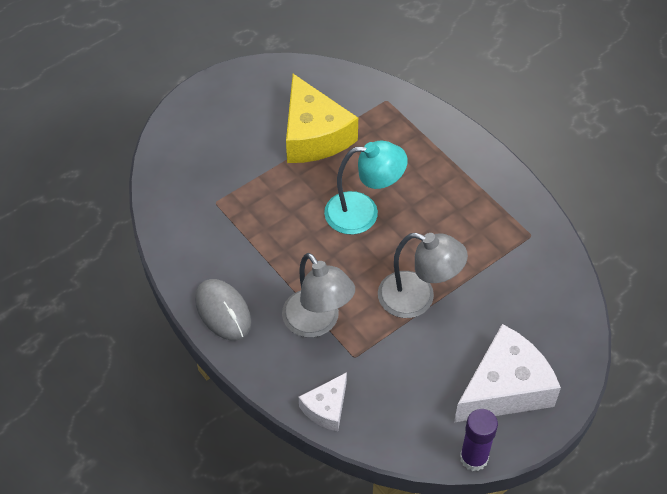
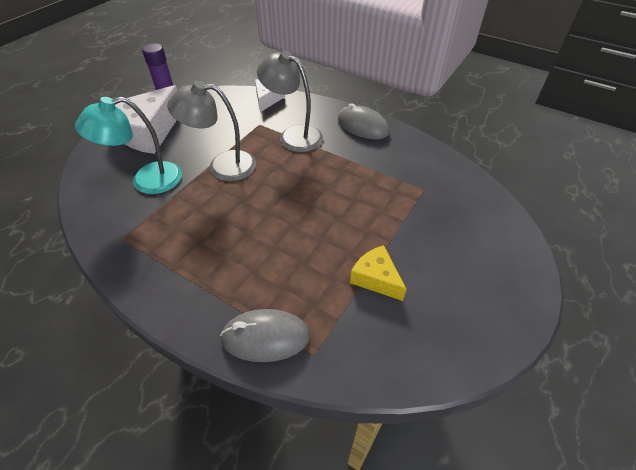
camera: 160 degrees right, 5 degrees down
yellow cheese [286,74,358,163] -> yellow cheese [350,245,407,301], size x0.54
turquoise lamp [324,141,408,235] -> turquoise lamp moved to [75,97,182,194]
none -> grey mouse [220,309,310,362]

